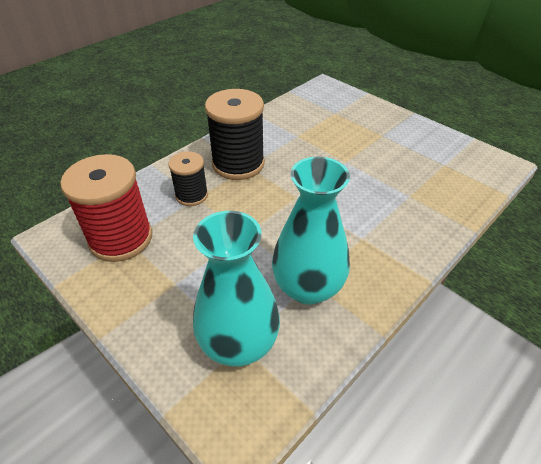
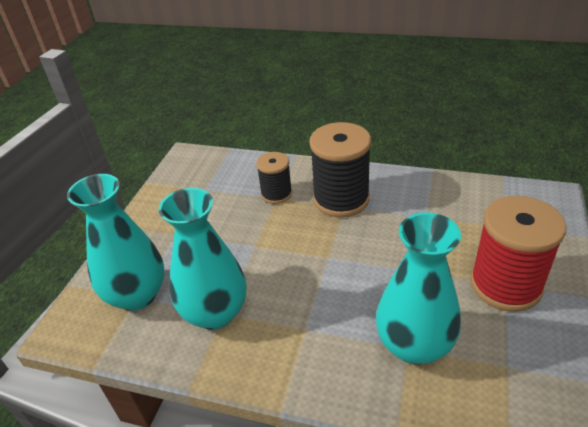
camera: 65 degrees right, 5 degrees down
red spool [60,154,152,262] -> red spool moved to [470,196,566,312]
none -> turquoise vase [376,212,461,365]

